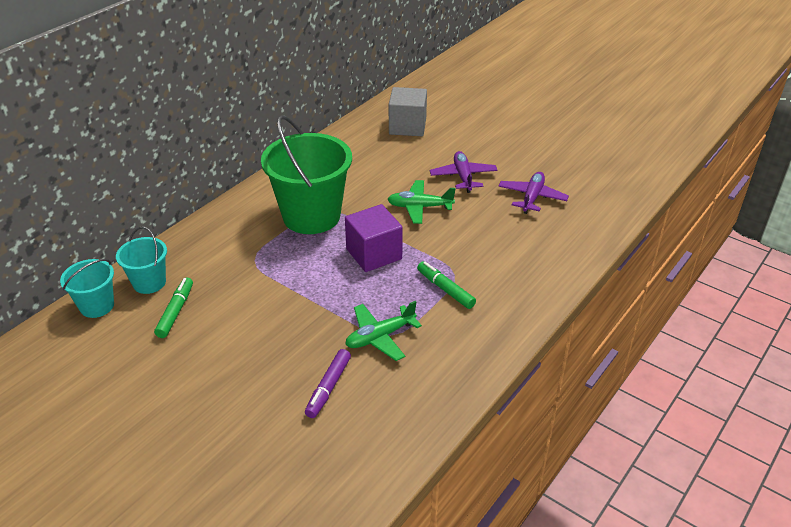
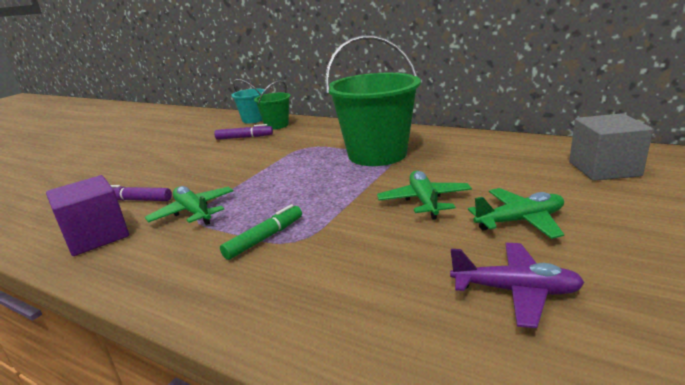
camera: 85 degrees right, 15 degrees down
turquoise bucket [116,227,167,294] -> green bucket [254,80,291,130]
green marker [154,278,193,338] -> purple marker [214,124,273,140]
purple cube [345,204,403,272] -> purple cube moved to [46,175,129,256]
purple plane [430,151,498,193] -> green plane [468,188,564,239]

